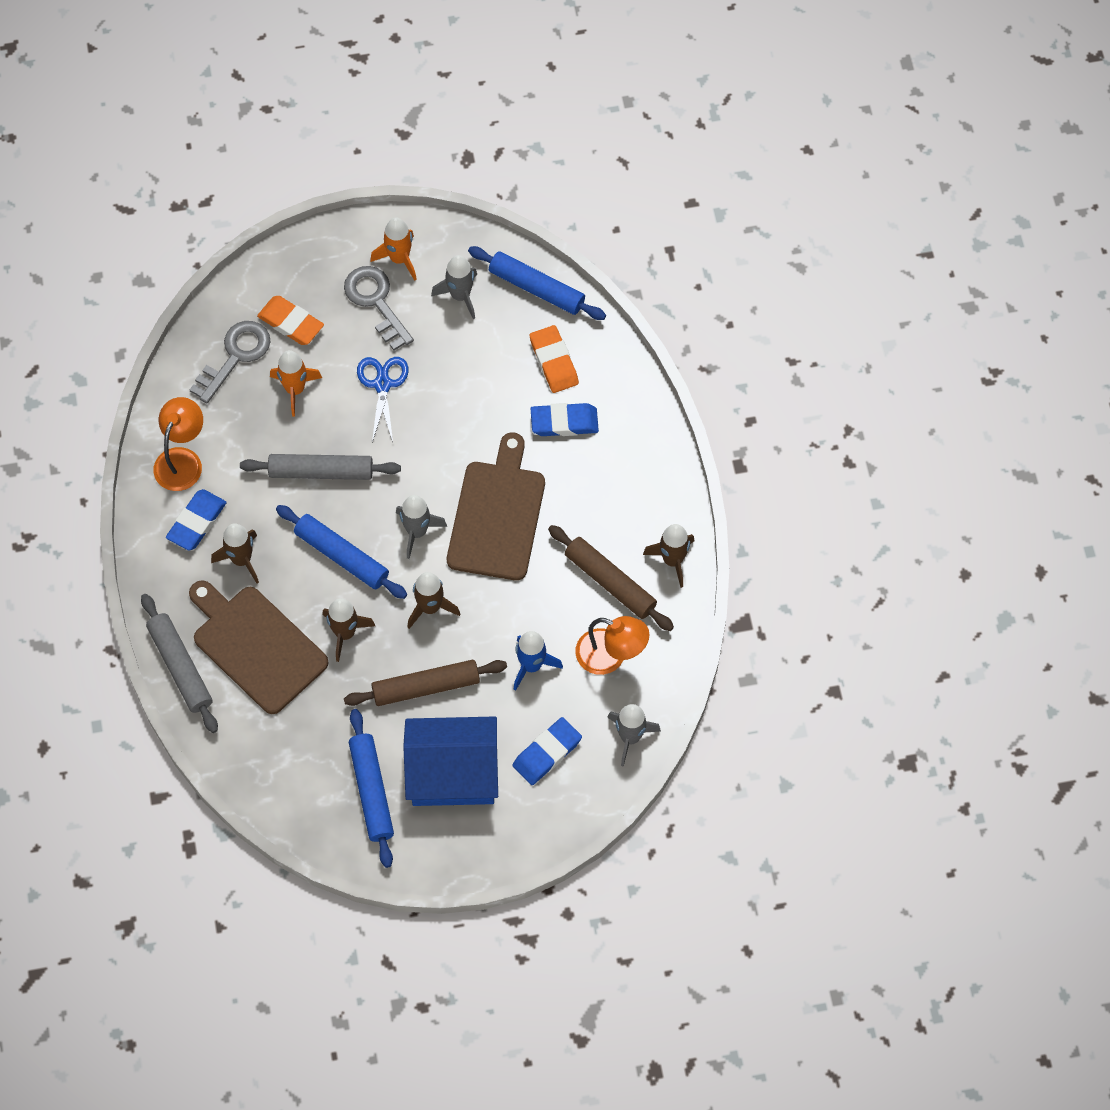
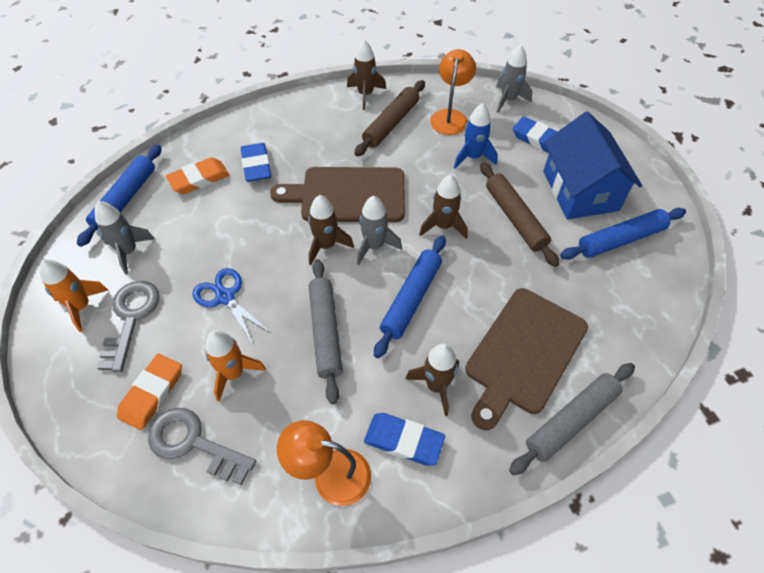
camera: 100 degrees left, 10 degrees down
brown rocket [323,598,375,662] -> brown rocket moved to [308,195,354,265]
grey key [344,266,414,350] -> grey key turned 135 degrees clockwise [97,281,160,372]
blue scissors [357,357,409,442] -> blue scissors turned 60 degrees clockwise [192,268,271,344]

